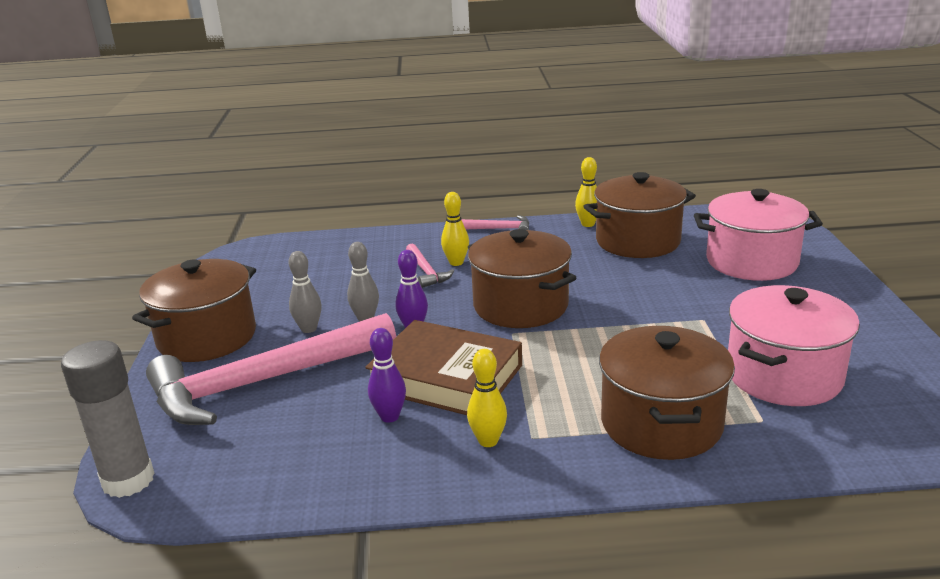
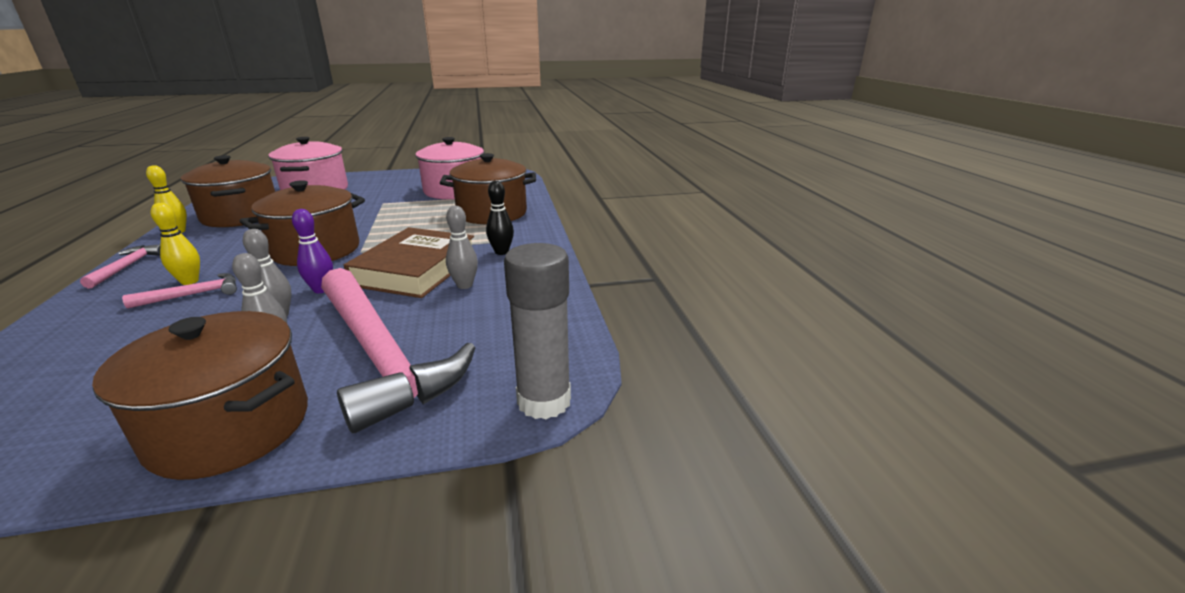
camera: 100 degrees left, 0 degrees up
purple bowling pin [368,328,406,423] -> grey bowling pin [446,206,478,289]
yellow bowling pin [467,349,507,447] -> black bowling pin [486,181,514,255]

